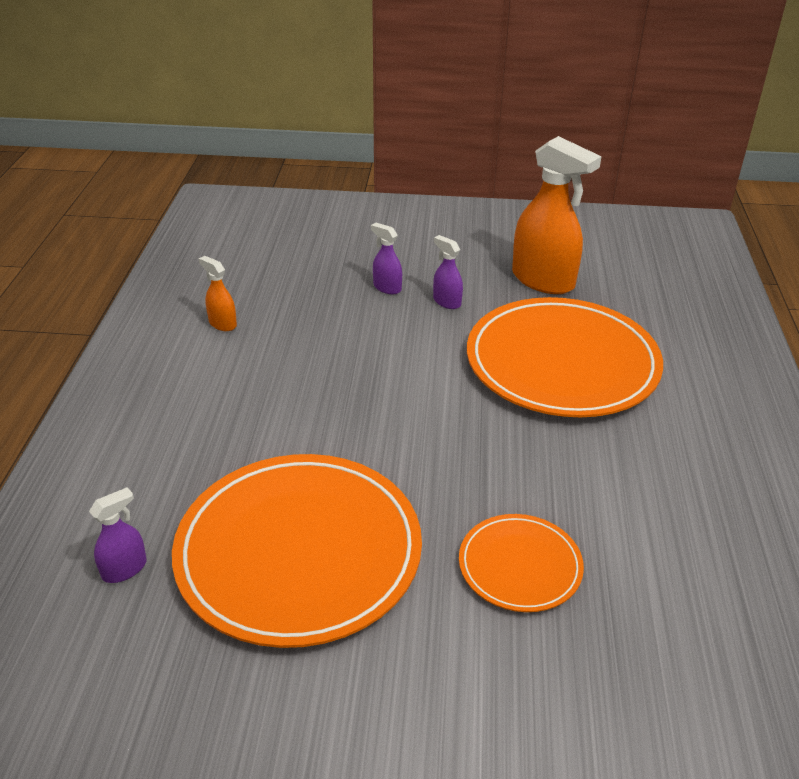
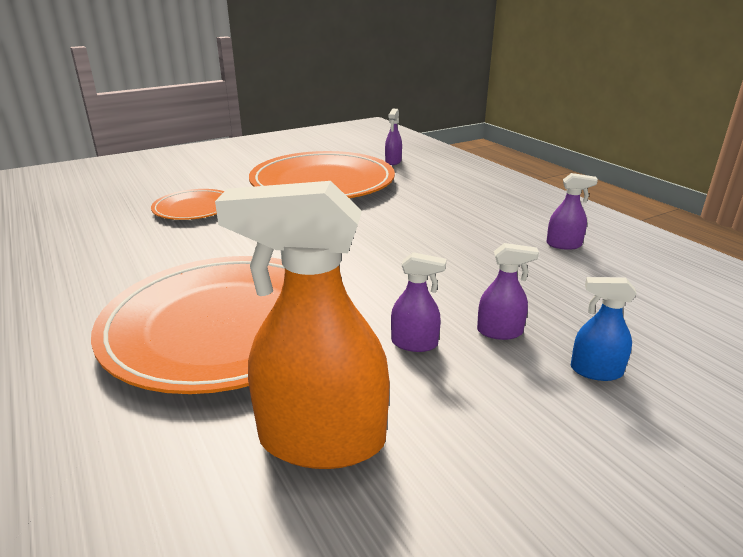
camera: 145 degrees right, 10 degrees down
orange spray bottle [199,256,237,331] -> purple spray bottle [546,173,598,250]
none -> blue spray bottle [571,277,637,381]

